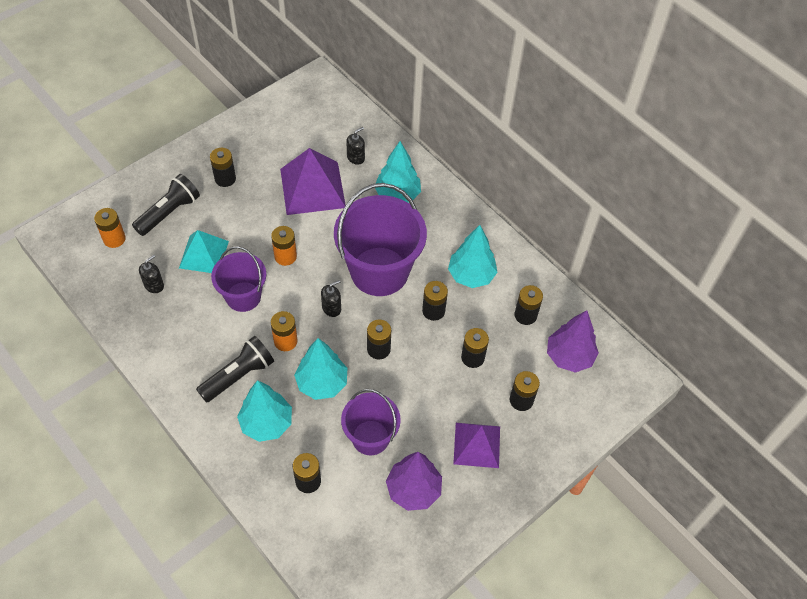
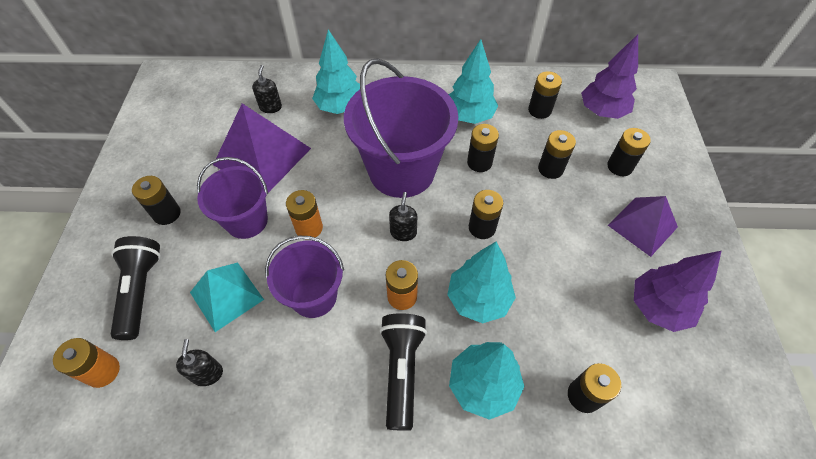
camera: 45 degrees left, 0 degrees up
purple bucket [341,389,401,455] -> purple bucket moved to [197,157,268,239]

